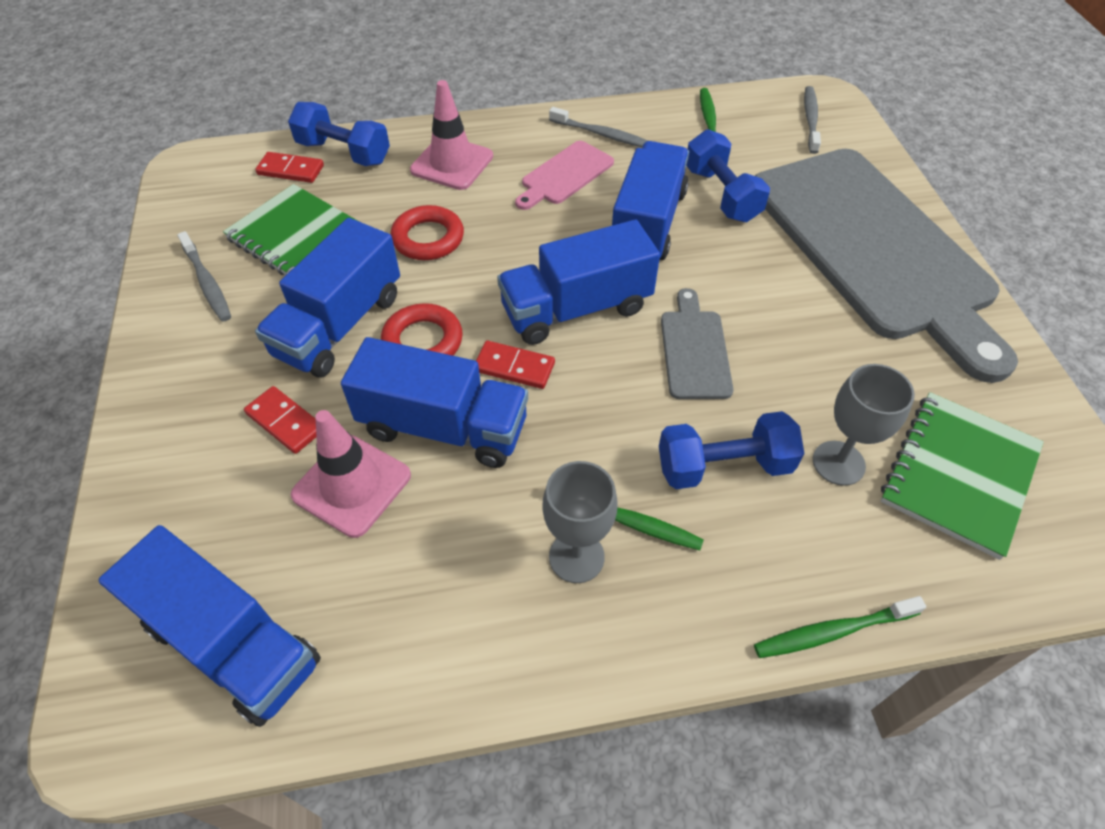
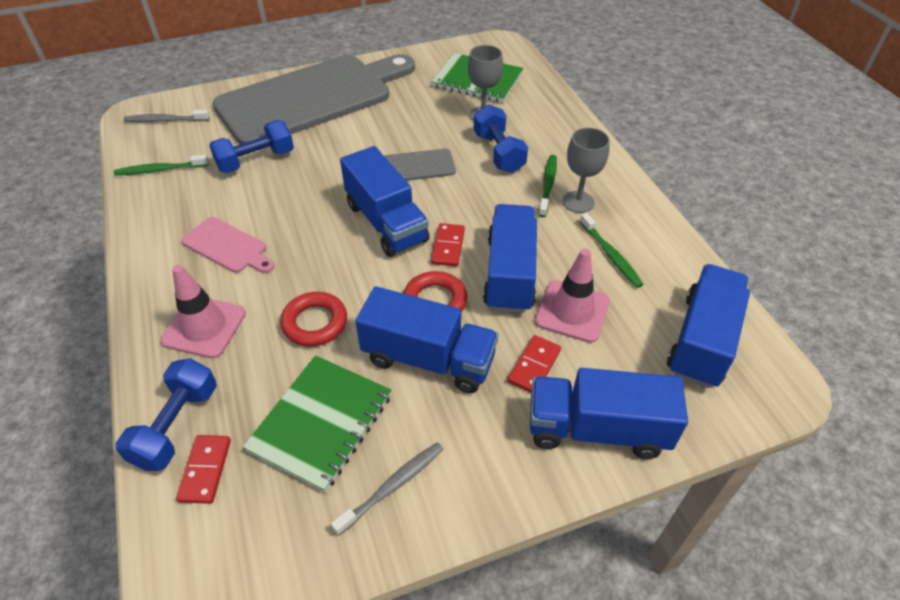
camera: 100 degrees left, 5 degrees down
grey toothbrush [549,107,648,147] -> none
blue truck [612,141,689,260] -> blue truck moved to [530,368,688,459]
green toothbrush [754,596,926,658] -> green toothbrush moved to [579,213,644,288]

